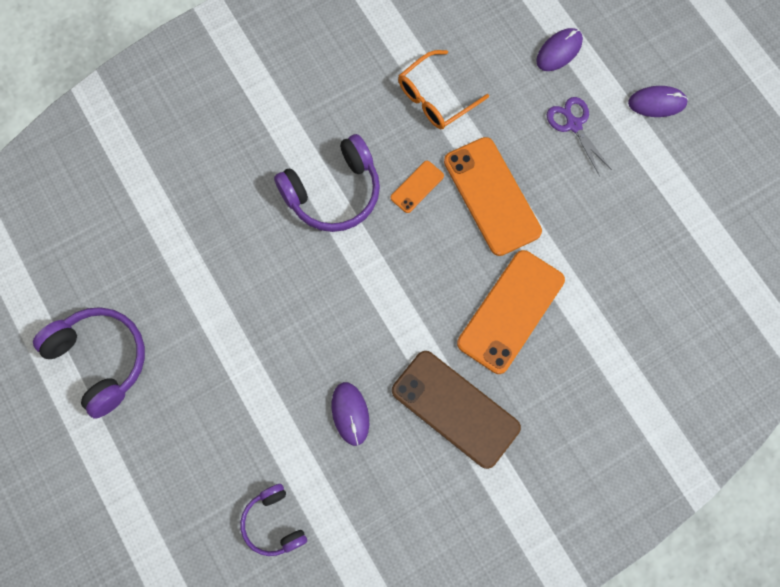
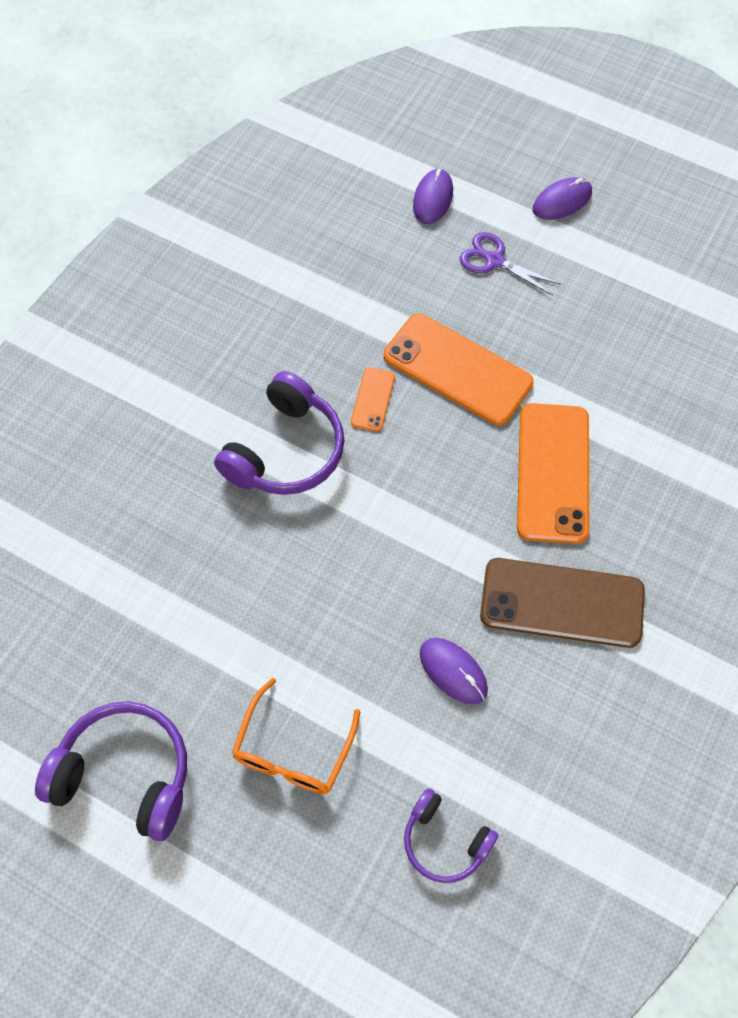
camera: 30 degrees left, 10 degrees down
orange glasses [398,50,489,129] -> orange glasses moved to [232,678,360,794]

